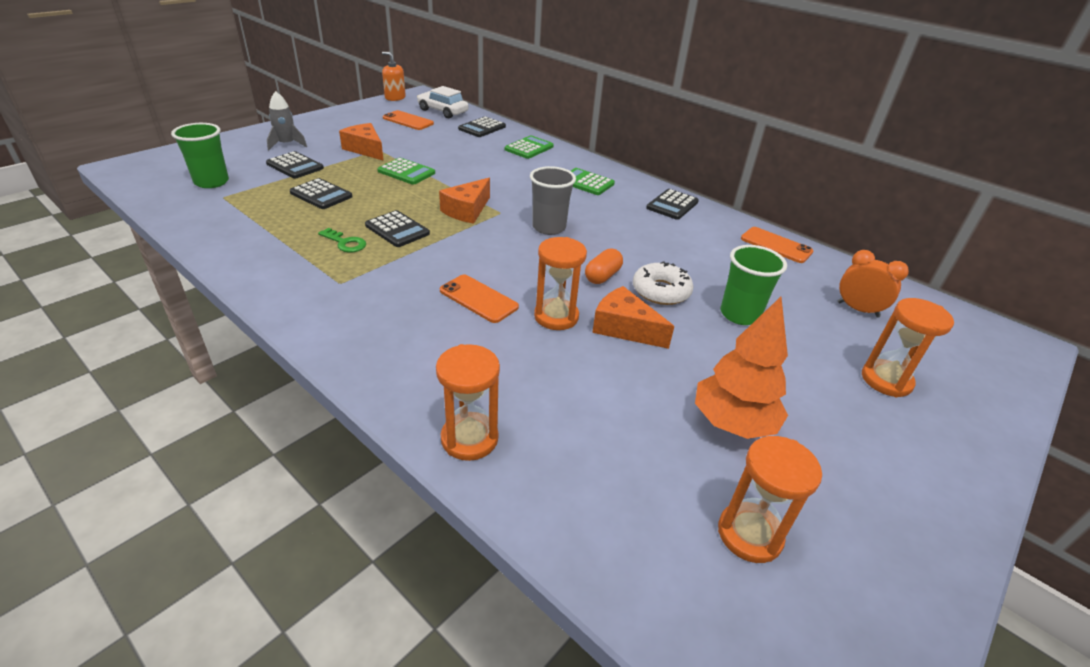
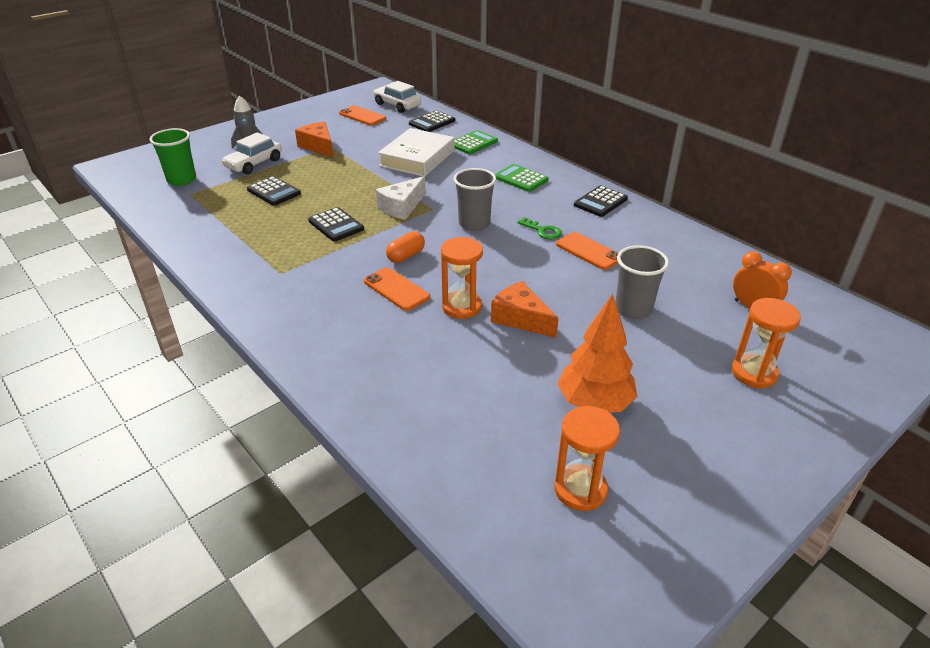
camera: 10 degrees right, 0 degrees up
black calculator [266,151,324,179] -> white car [222,132,282,174]
green key [318,228,366,253] -> green key moved to [517,217,562,239]
green calculator [377,158,435,185] -> none
orange soap dispenser [382,52,406,101] -> none
orange hourglass [436,344,500,461] -> none
orange cheese [439,178,490,224] -> white cheese [376,176,426,220]
orange capsule [585,248,623,284] -> orange capsule moved to [386,231,425,263]
white donut [633,261,694,305] -> none
green cup [721,245,787,325] -> grey cup [615,245,669,319]
orange phone [741,227,813,263] -> orange phone moved to [556,232,618,270]
none -> white book [378,128,455,176]

